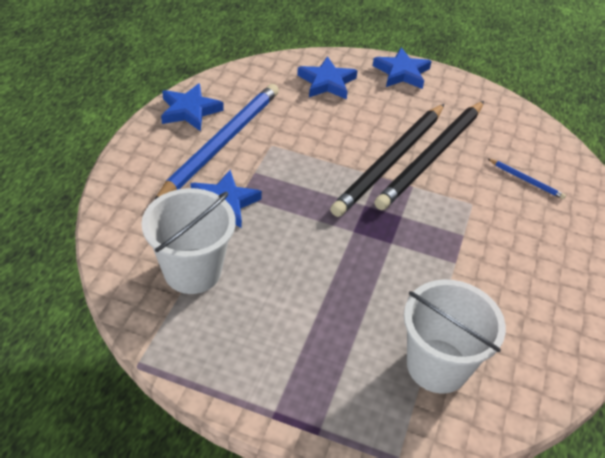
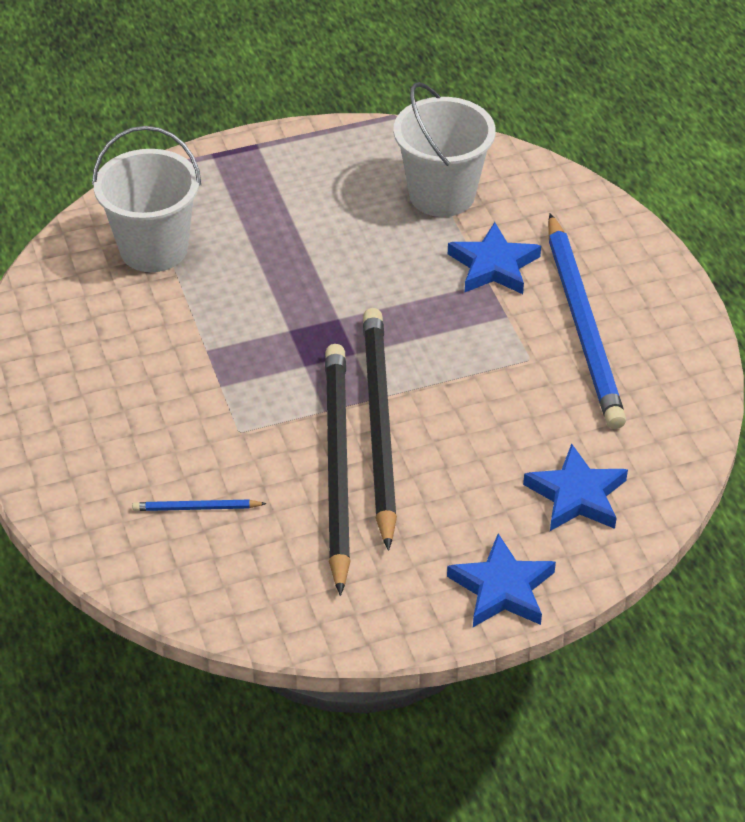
camera: 145 degrees right, 0 degrees up
blue star [161,83,224,131] -> none

